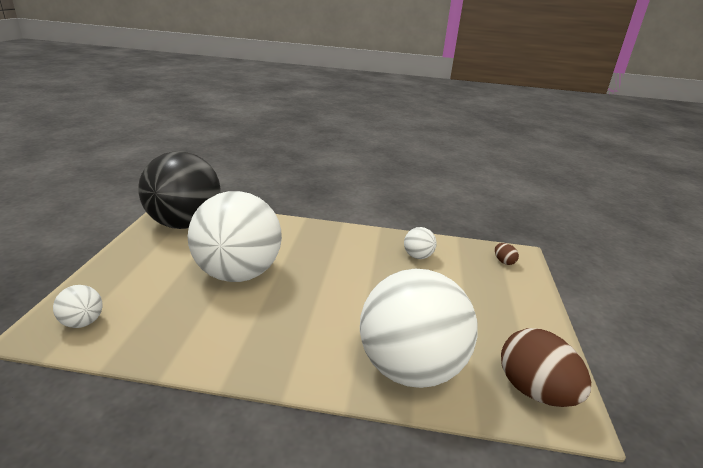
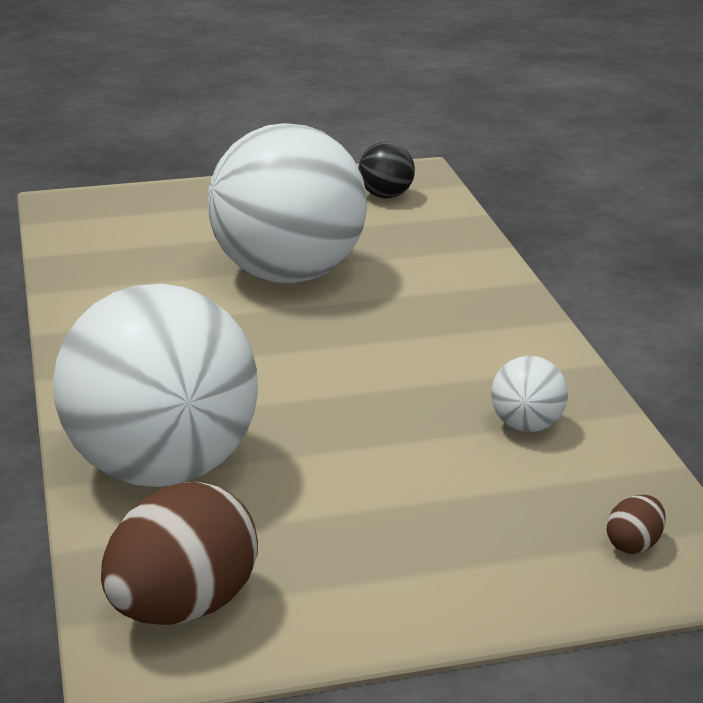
camera: 70 degrees right, 0 degrees up
white ball [53,285,102,328] -> none
black ball [138,151,221,229] -> black ball [359,142,415,198], size x0.40

